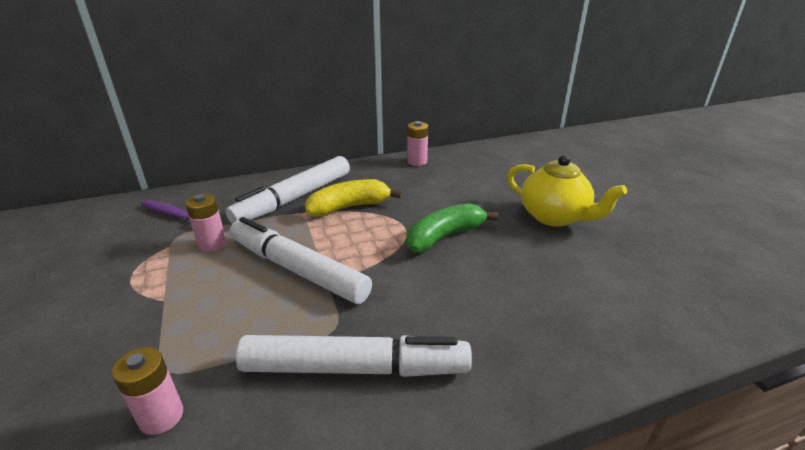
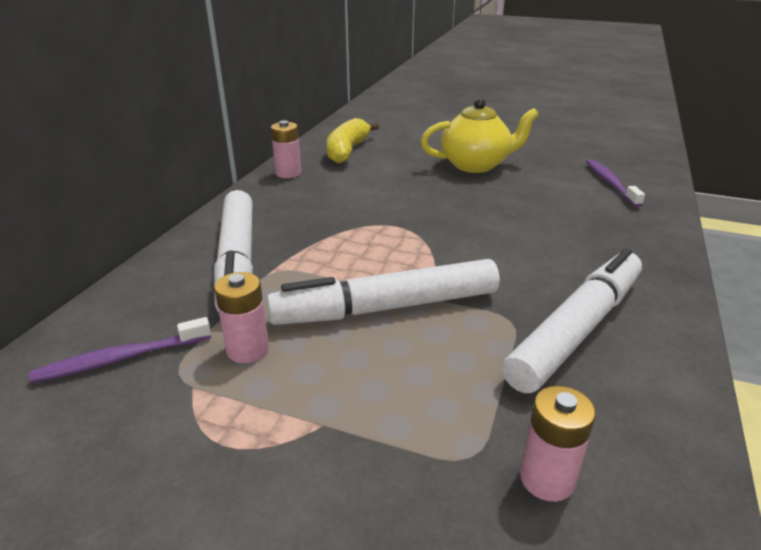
camera: 50 degrees left, 0 degrees up
yellow banana [305,179,402,216] -> yellow banana moved to [326,118,379,163]
green banana [407,203,498,253] -> none
none -> purple toothbrush [586,159,645,207]

